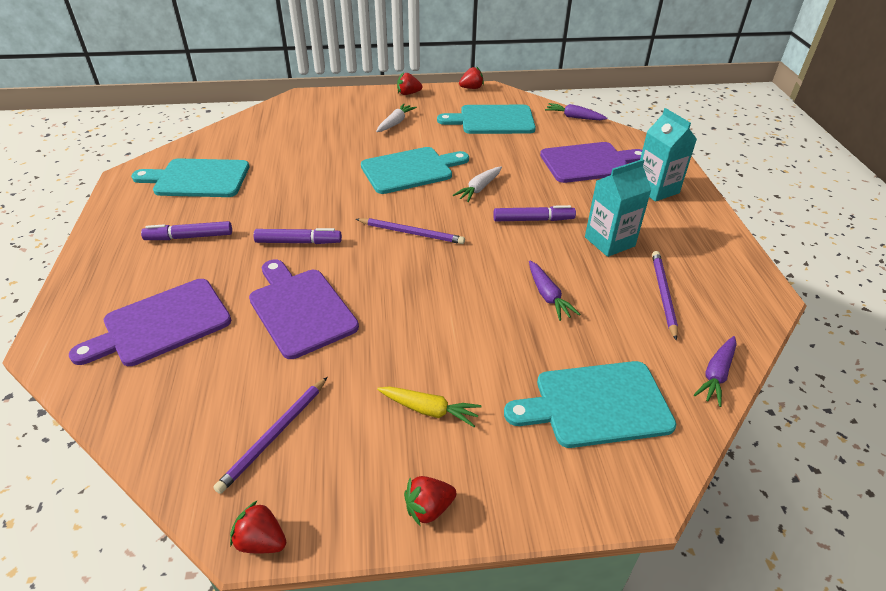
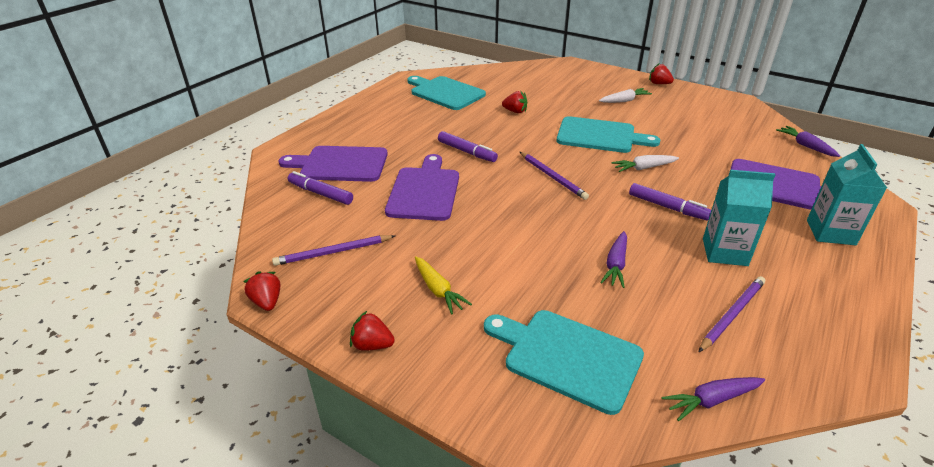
camera: 40 degrees right, 5 degrees down
purple marker [141,221,232,240] -> purple marker moved to [288,171,353,205]
turquoise cutting board [437,105,536,134] -> none
red strawberry [459,66,484,89] -> red strawberry moved to [502,91,527,113]

